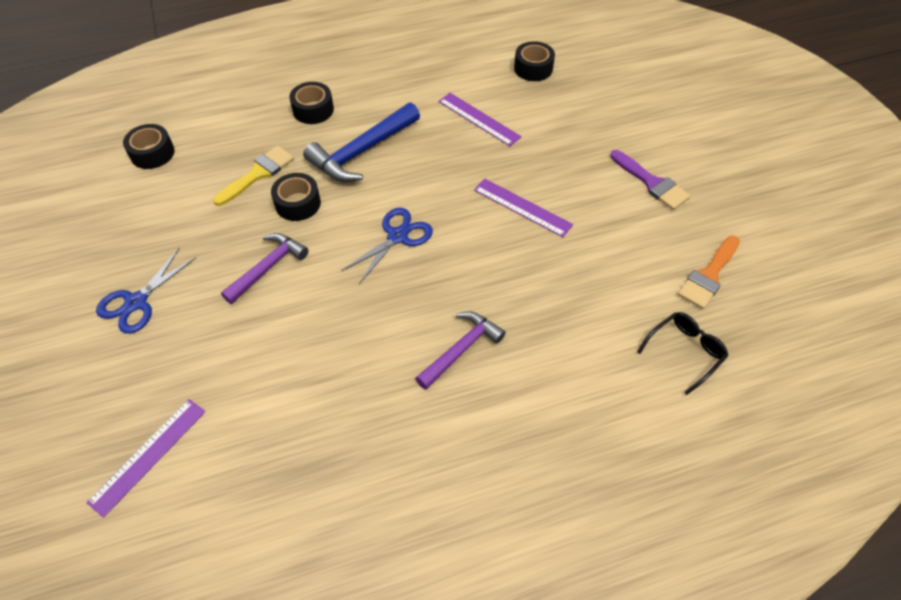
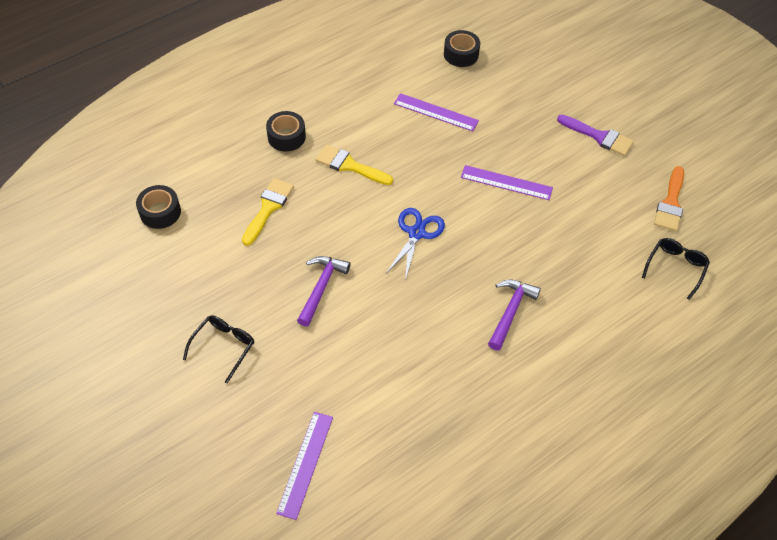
camera: 20 degrees left, 0 degrees up
blue scissors [96,248,196,334] -> black glasses [183,315,254,383]
black tape [271,173,321,221] -> none
blue hammer [303,103,420,182] -> yellow brush [316,144,393,185]

